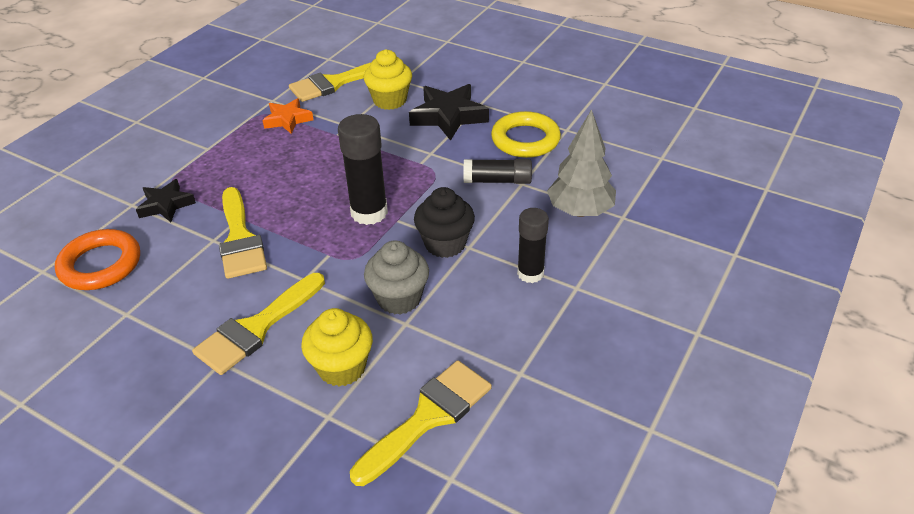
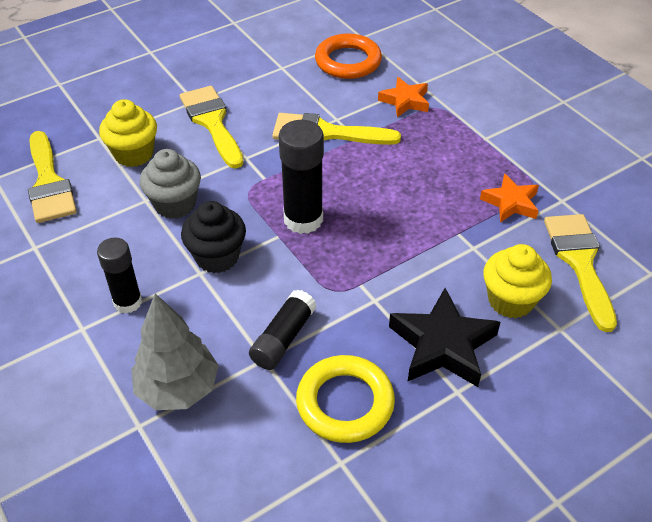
camera: 115 degrees right, 5 degrees up
black star [136,179,196,222] -> orange star [378,77,429,117]

